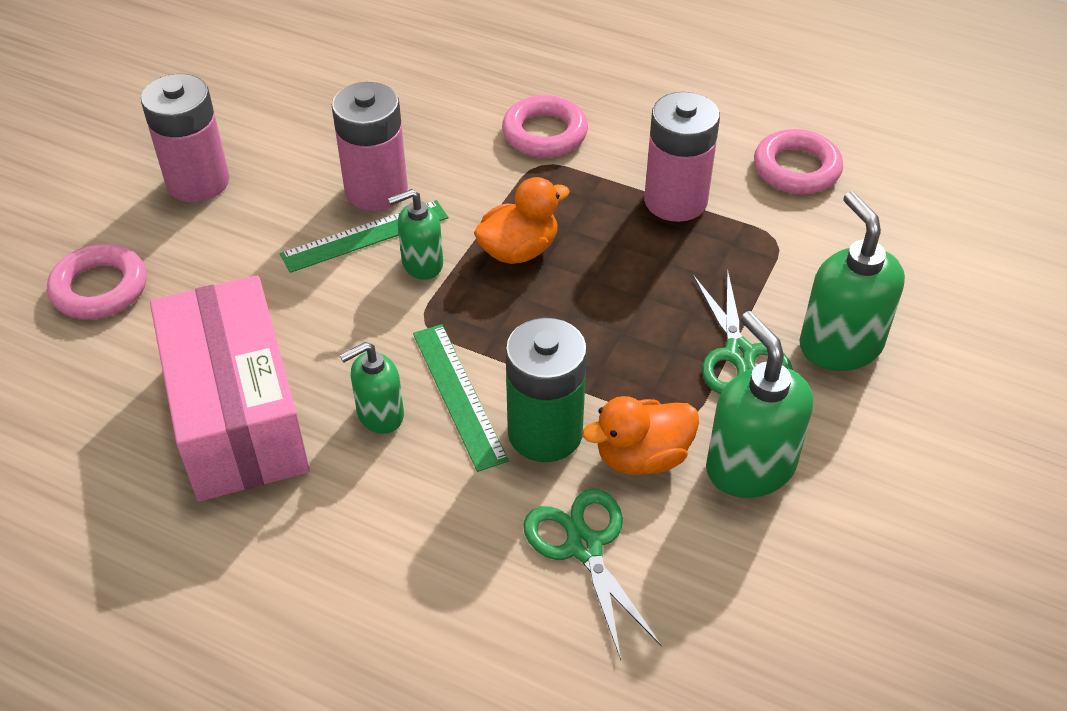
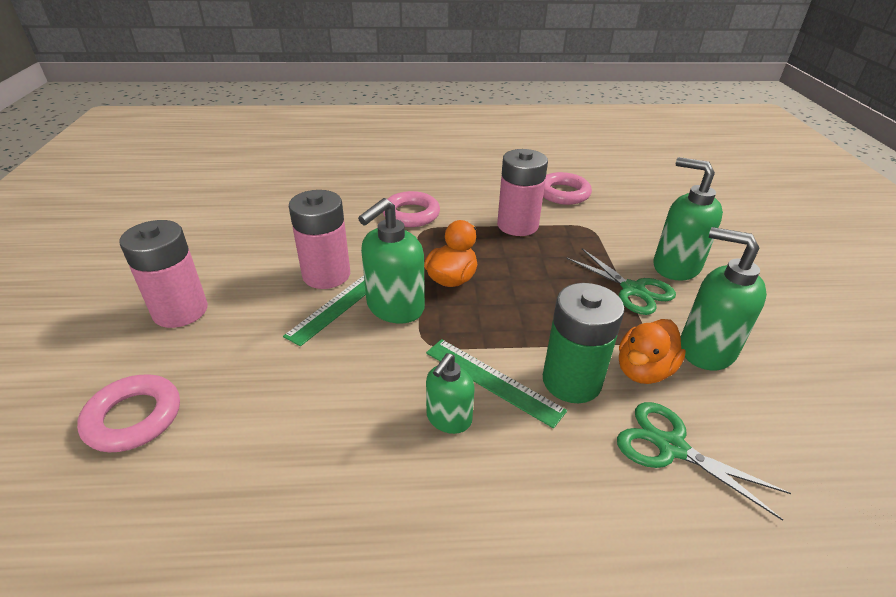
camera: 30 degrees left, 10 degrees down
pink box [150,275,310,501] -> none
green soap dispenser [388,189,443,280] -> green soap dispenser [358,198,425,323], size x1.64

